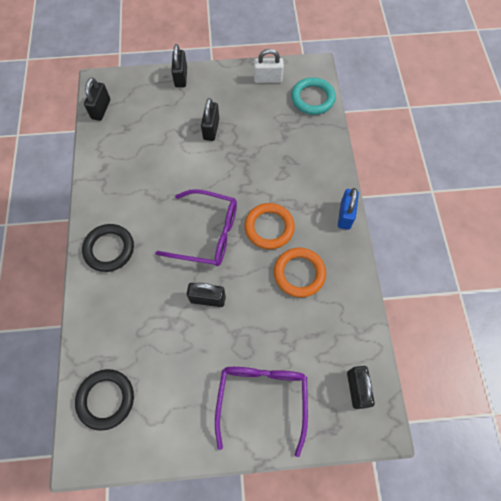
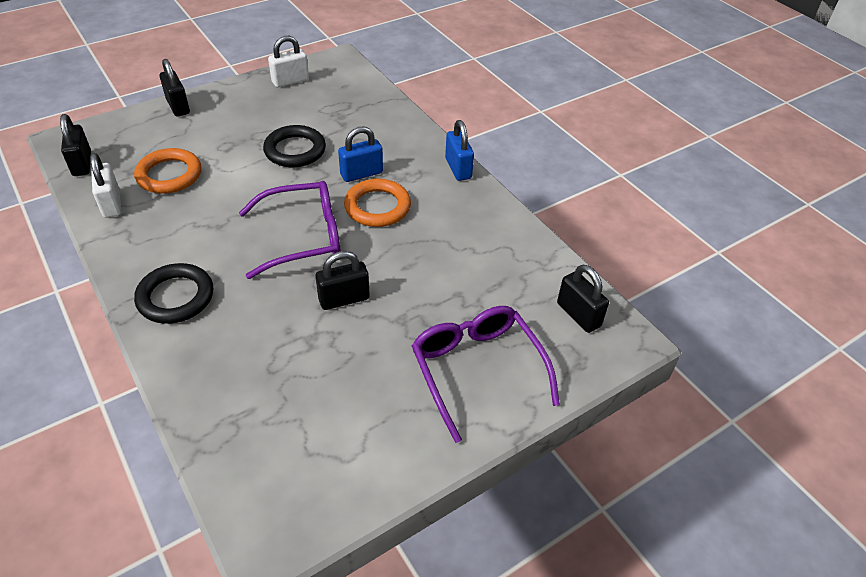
camera: 30 degrees left, 20 degrees down
black ring [75,369,134,431] -> black ring moved to [263,125,326,167]
black padlock [201,98,219,141] -> none
orange ring [274,248,326,297] -> orange ring moved to [134,148,201,194]
turquoise ring [291,77,336,115] -> none
none -> white padlock [90,153,121,218]
none -> blue padlock [338,126,383,182]

